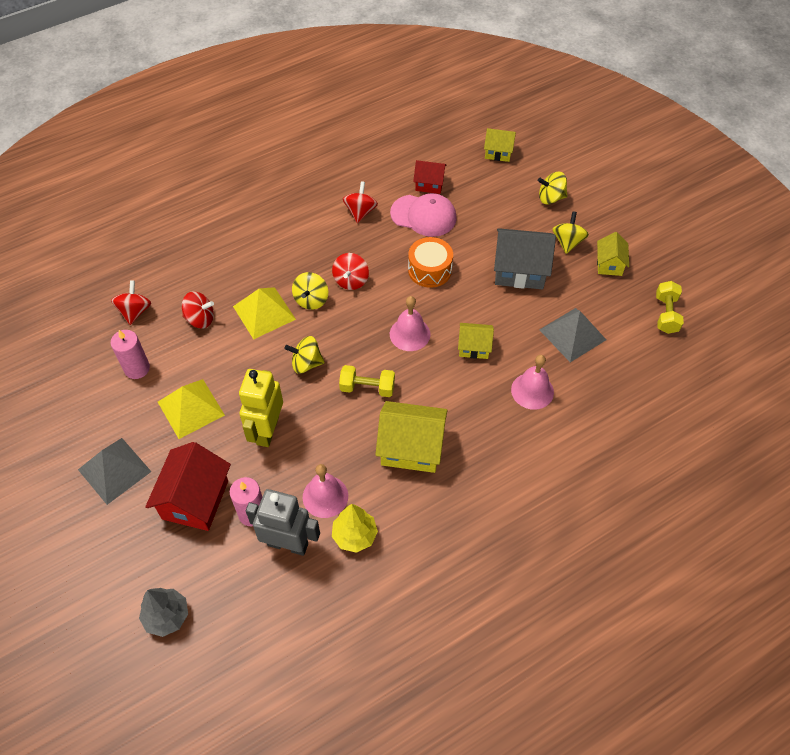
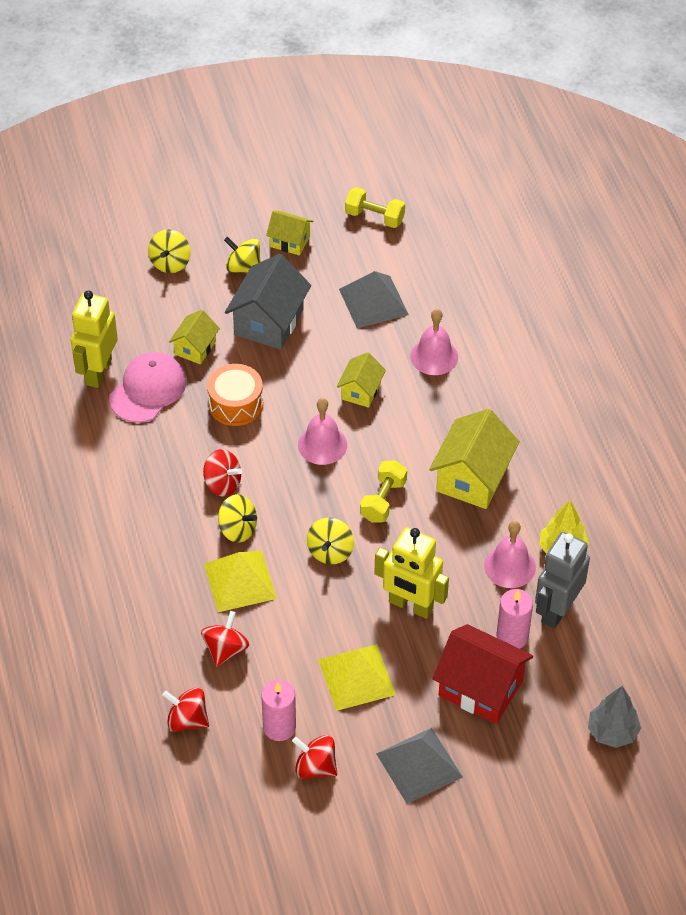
camera: 75 degrees left, 5 degrees down
red spinning top [343,181,378,223] -> red spinning top moved to [292,735,337,779]
red house [413,160,447,194] -> yellow robot [71,291,118,388]
yellow house [484,128,516,162] -> yellow house moved to [169,310,220,364]

